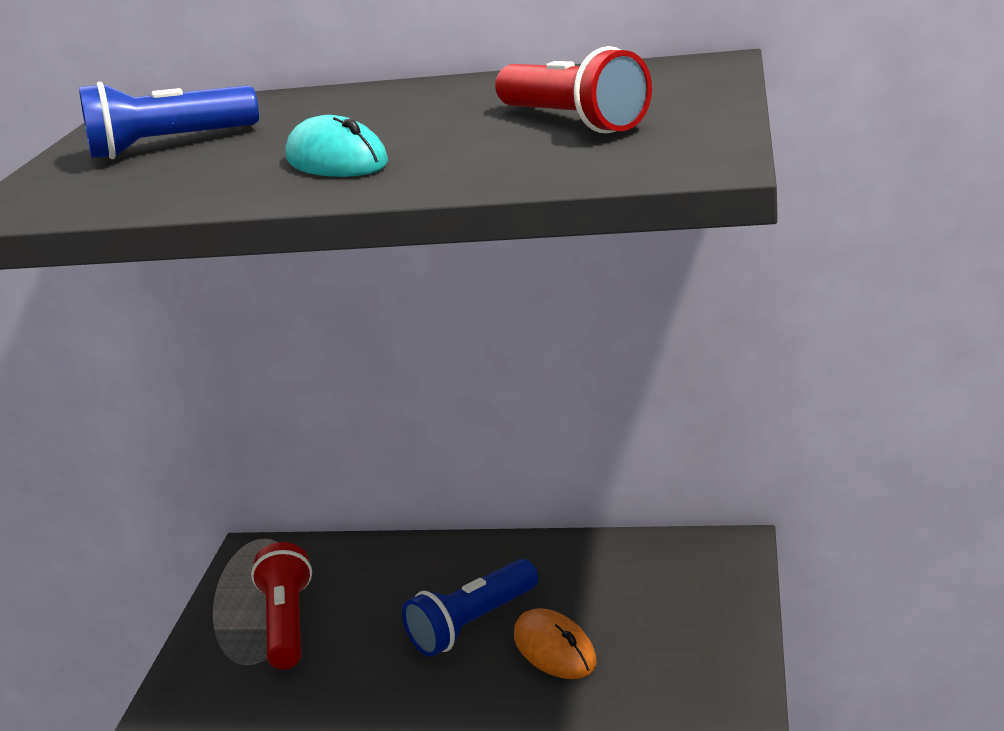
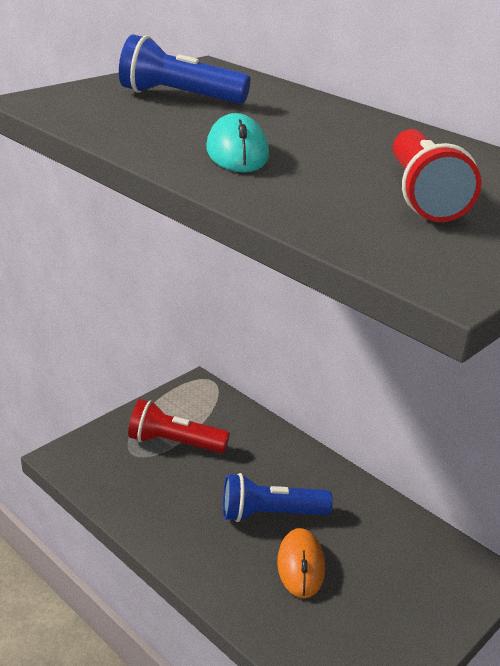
camera: 30 degrees right, 5 degrees up
red flashlight [251,542,312,670] -> red flashlight turned 105 degrees counterclockwise [128,399,230,453]

